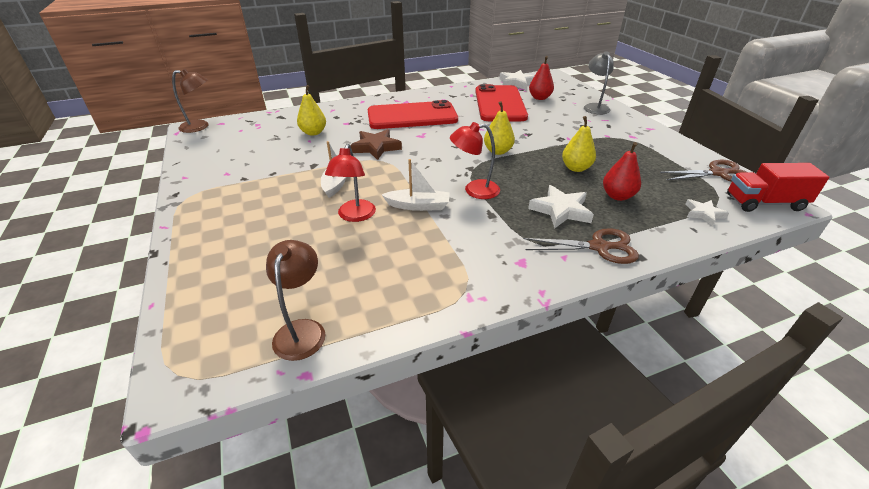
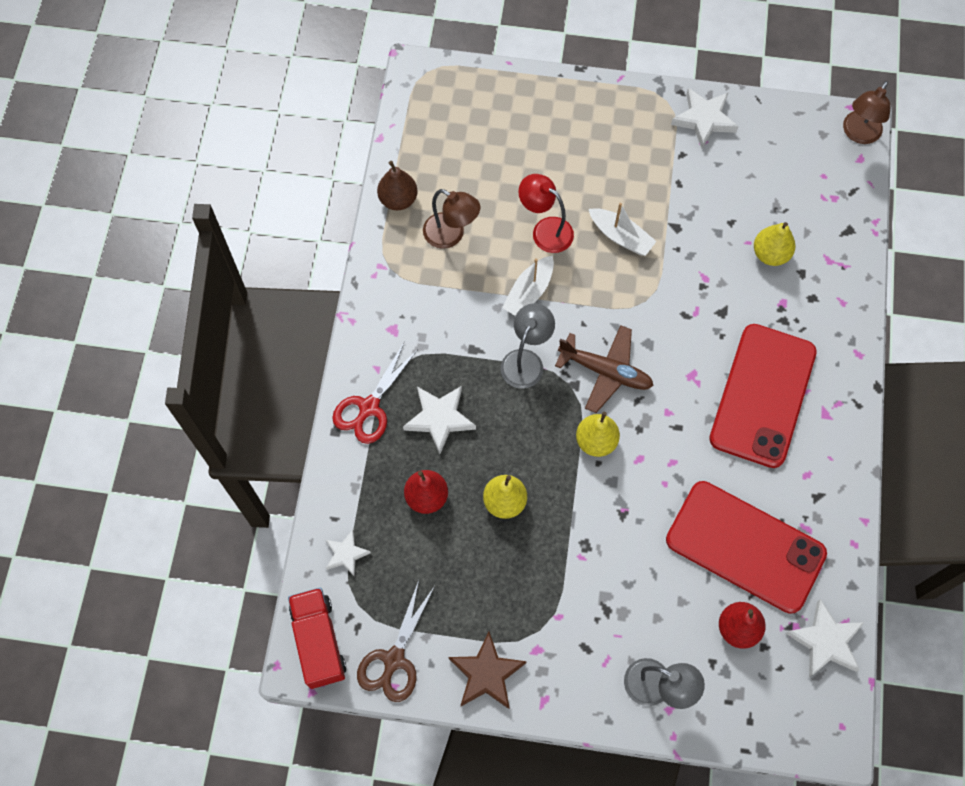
camera: 120 degrees right, 30 degrees up
brown lamp [266,240,325,361] -> brown lamp moved to [423,189,480,249]
brown star [350,129,402,160] -> brown star moved to [448,632,527,709]
red lamp [450,122,500,199] -> grey lamp [501,303,555,389]
brown scissors [524,228,639,264] -> red scissors [332,343,418,444]
red truck [727,163,829,212] -> red truck turned 45 degrees counterclockwise [288,588,346,689]
none -> brown pear [377,161,418,210]
none -> brown plane [555,325,654,413]
none -> white star [671,88,738,148]

